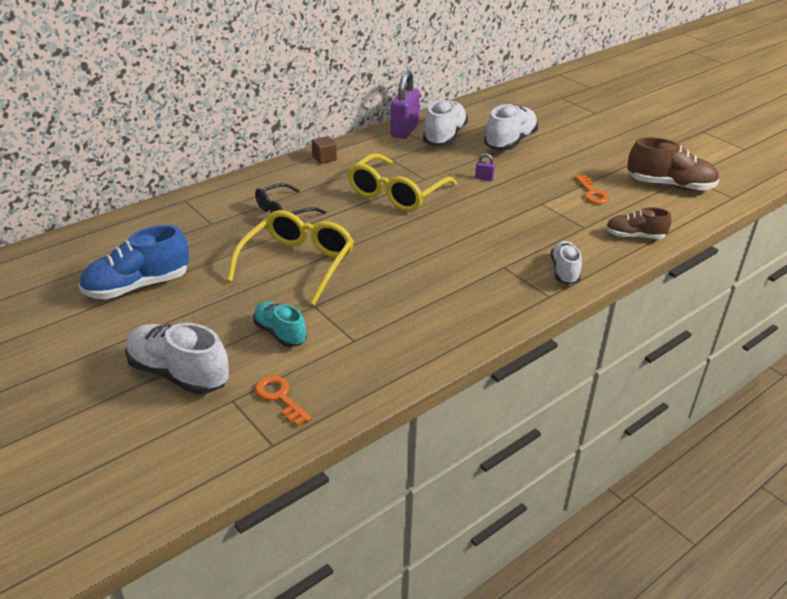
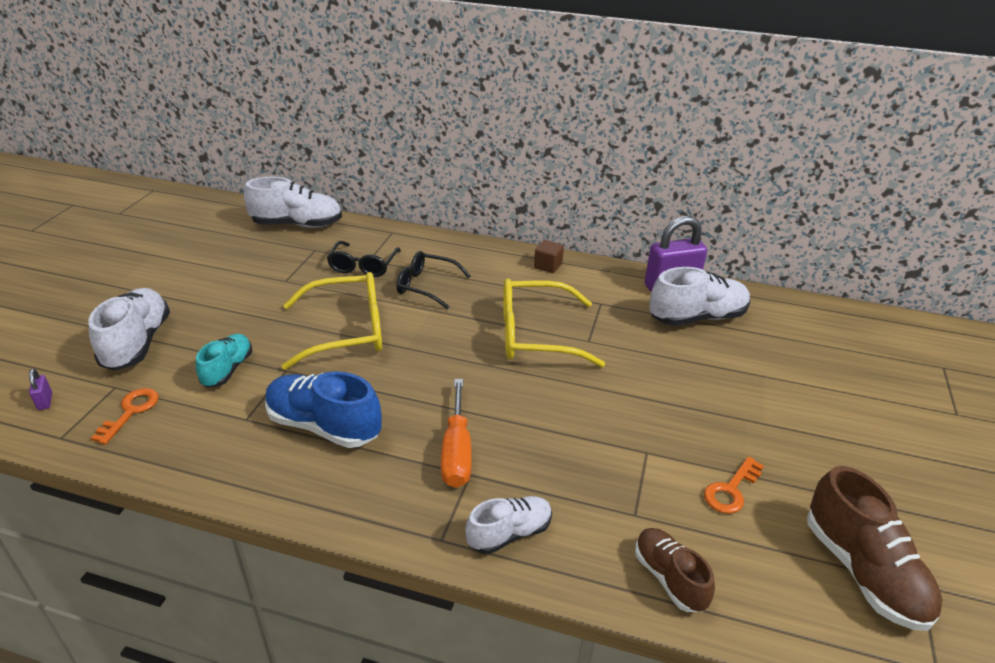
camera: 55 degrees right, 0 degrees up
blue shoe [79,225,189,299] -> blue shoe moved to [265,371,382,448]
purple padlock [475,153,495,181] -> purple padlock moved to [29,369,52,410]
white shoe [484,104,538,150] -> white shoe moved to [244,177,342,228]
none -> black glasses [327,241,401,277]
none -> orange screwdriver [441,379,472,488]

